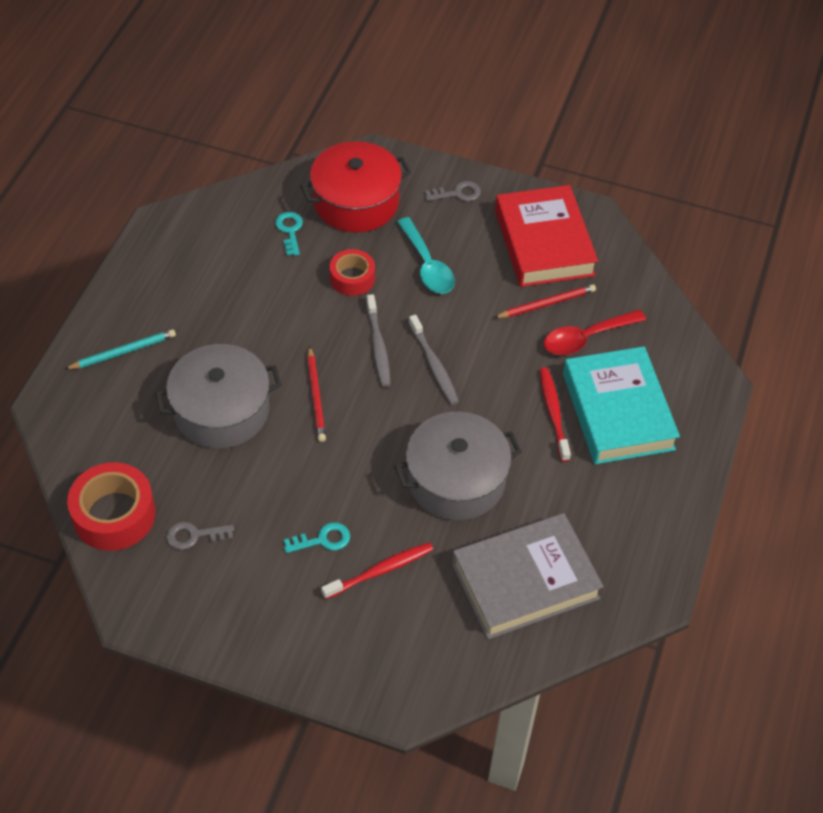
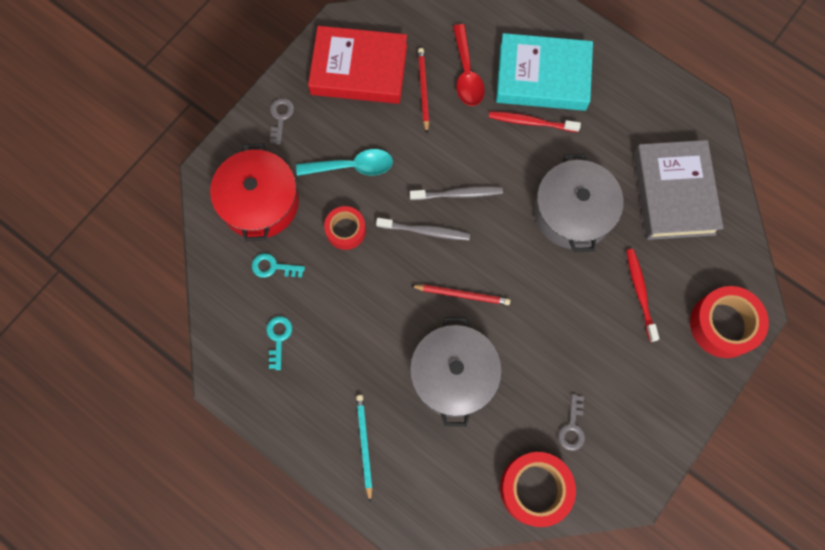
camera: 70 degrees left, 20 degrees up
turquoise key [284,522,350,553] -> turquoise key moved to [266,316,292,370]
none -> red tape [690,286,769,358]

